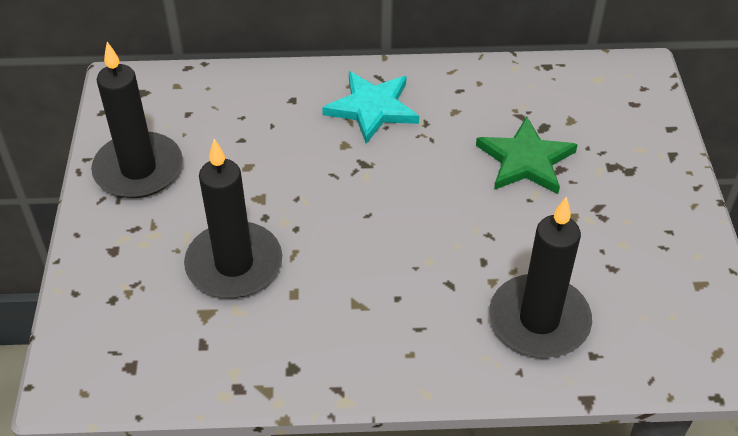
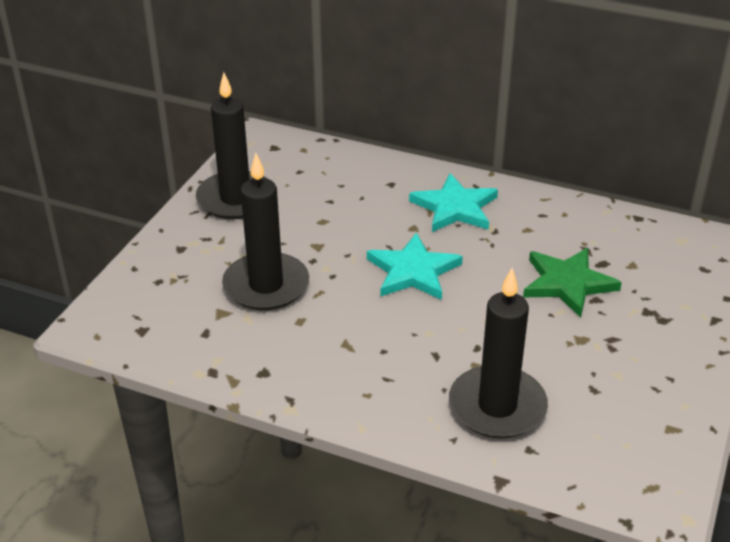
camera: 25 degrees right, 10 degrees down
none -> turquoise star [367,233,463,300]

